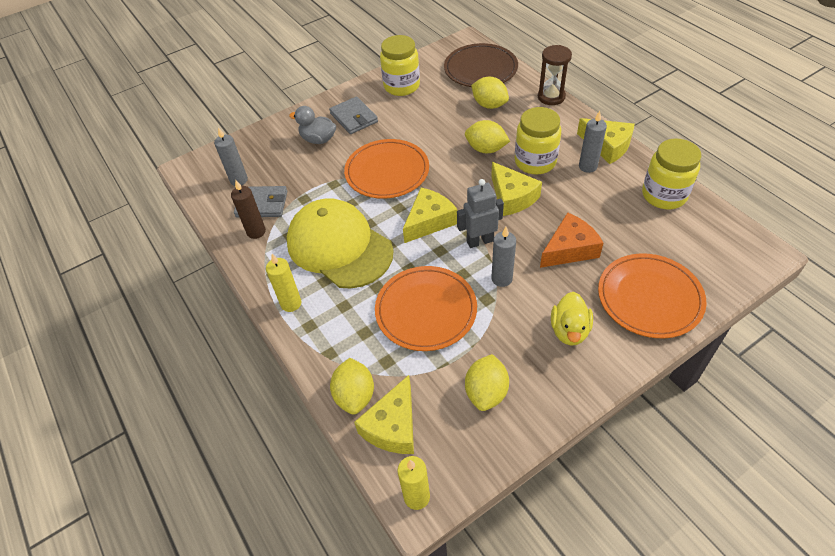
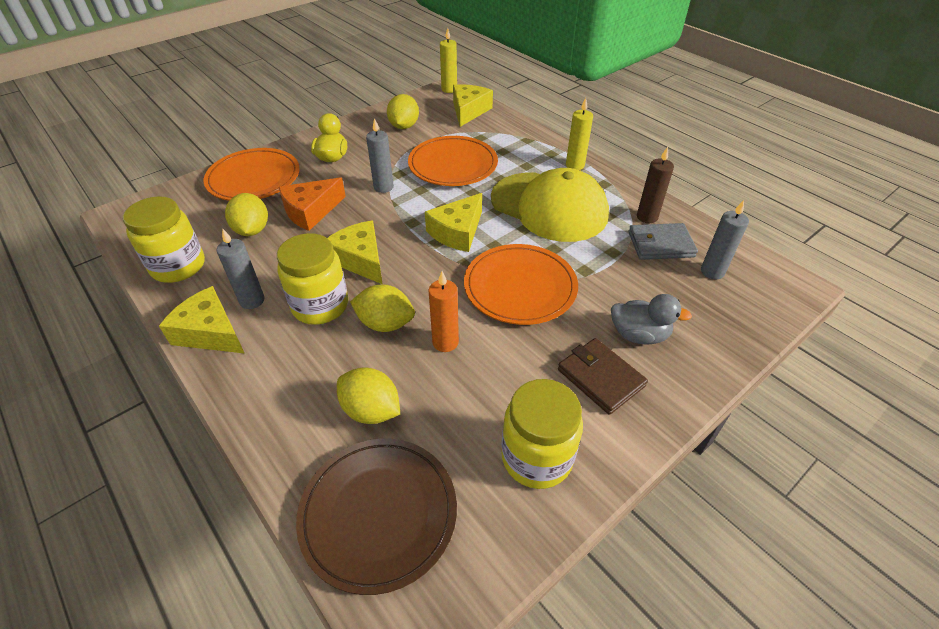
camera: 170 degrees right, 5 degrees down
grey wallet [329,96,378,134] -> brown wallet [558,338,648,415]
yellow lemon [330,358,374,415] -> yellow lemon moved to [225,193,268,236]
grey robot [457,179,504,248] -> none
brown hourglass [538,45,572,105] -> none
none -> orange candle [429,271,459,352]

